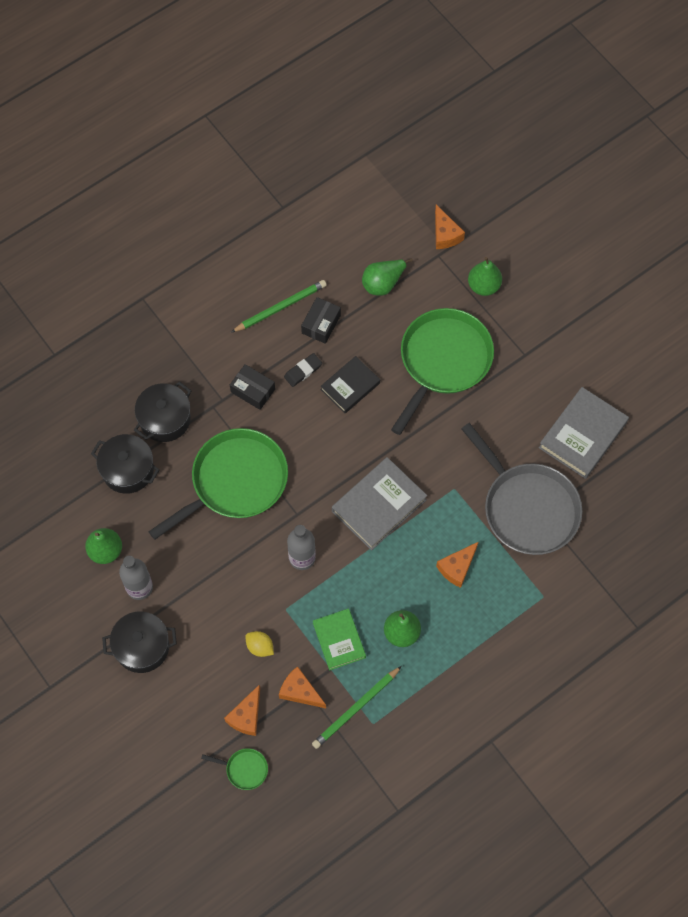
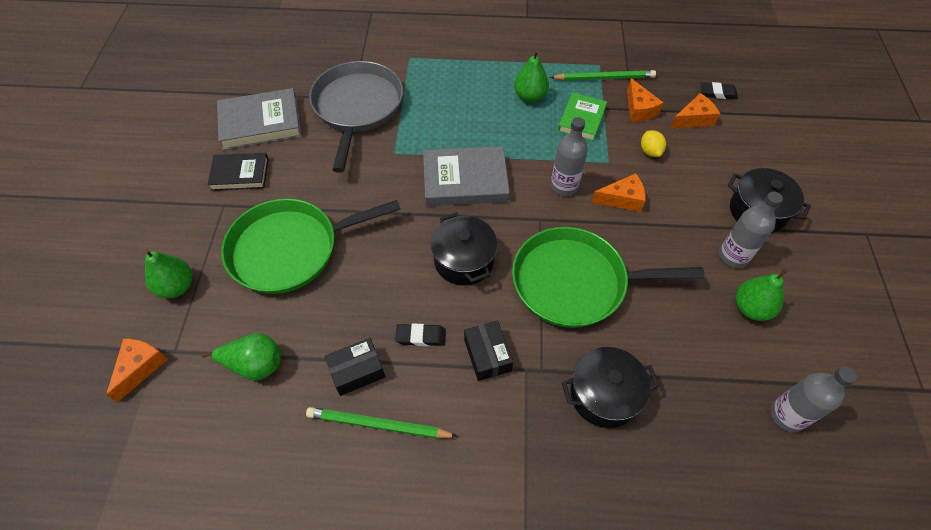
camera: 140 degrees left, 10 degrees down
black pot [91,434,159,494] -> black pot moved to [431,212,498,285]
green pan [201,748,268,790] -> black eraser [700,82,738,99]
black book [320,356,380,413] -> black book moved to [207,153,269,191]
orange cheese [436,542,478,588] -> orange cheese moved to [591,173,646,212]
none -> grey bottle [770,366,857,432]

